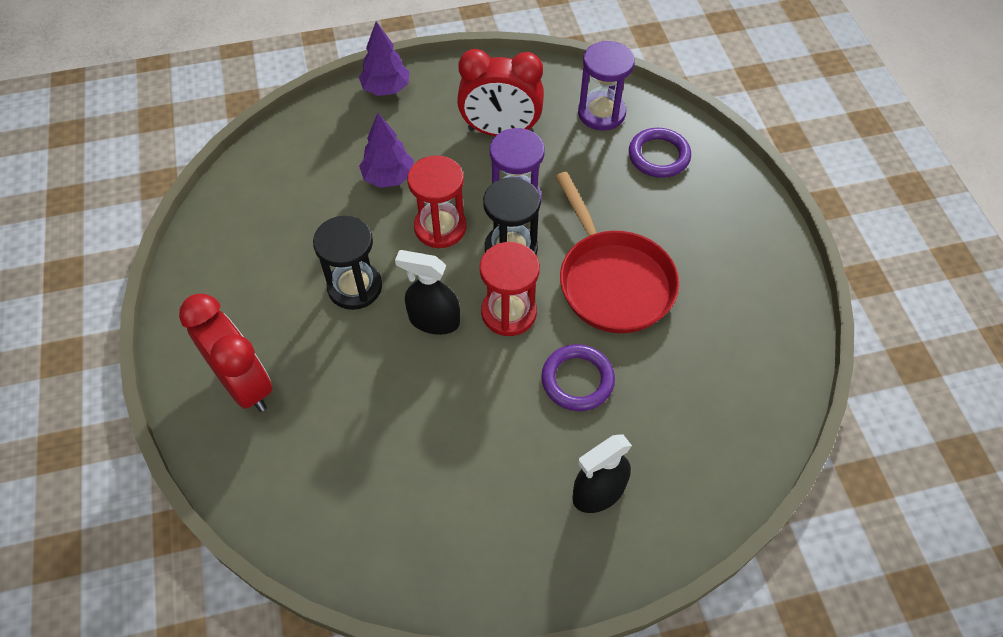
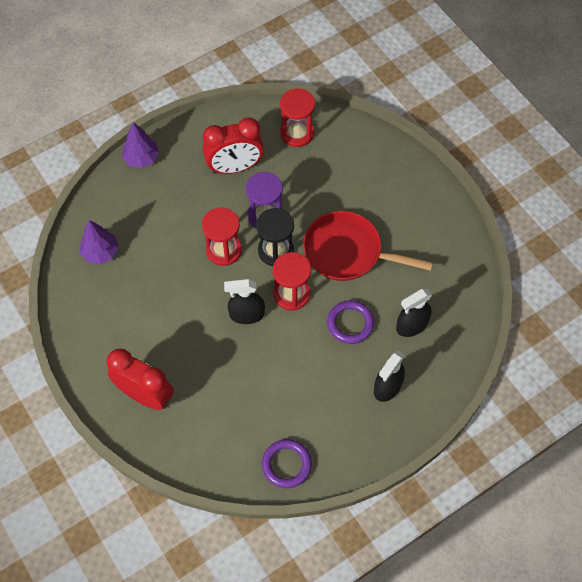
camera: 20 degrees left, 5 degrees up
black hourglass [313,216,382,310] -> none
purple tree [359,113,414,188] -> purple tree moved to [80,220,119,265]
red pan [555,172,679,333] -> red pan turned 150 degrees clockwise [303,211,433,281]
purple hourglass [578,41,635,130] -> red hourglass [280,88,315,147]
purple ring [629,128,691,178] -> purple ring moved to [262,439,312,488]
none -> black spray bottle [396,289,432,337]

